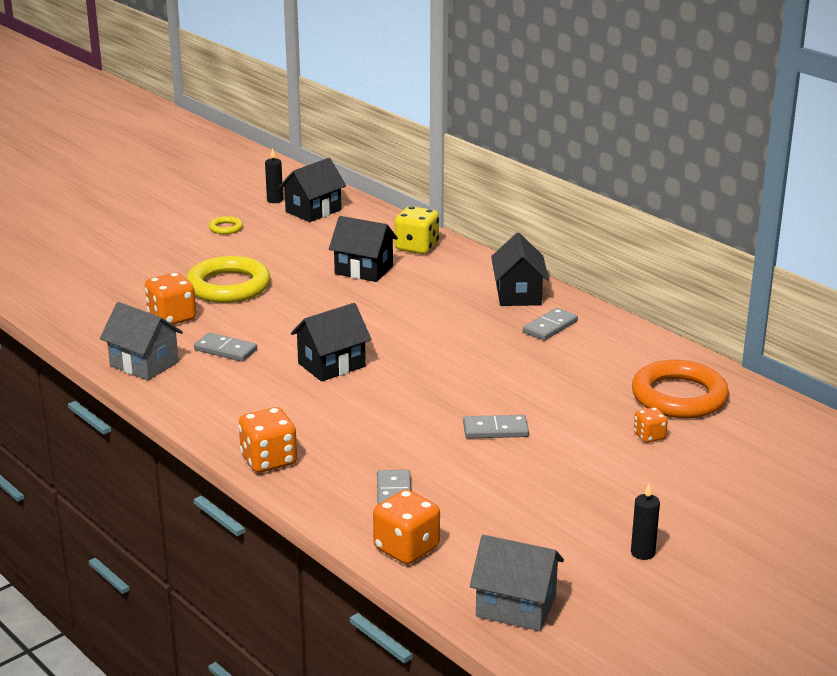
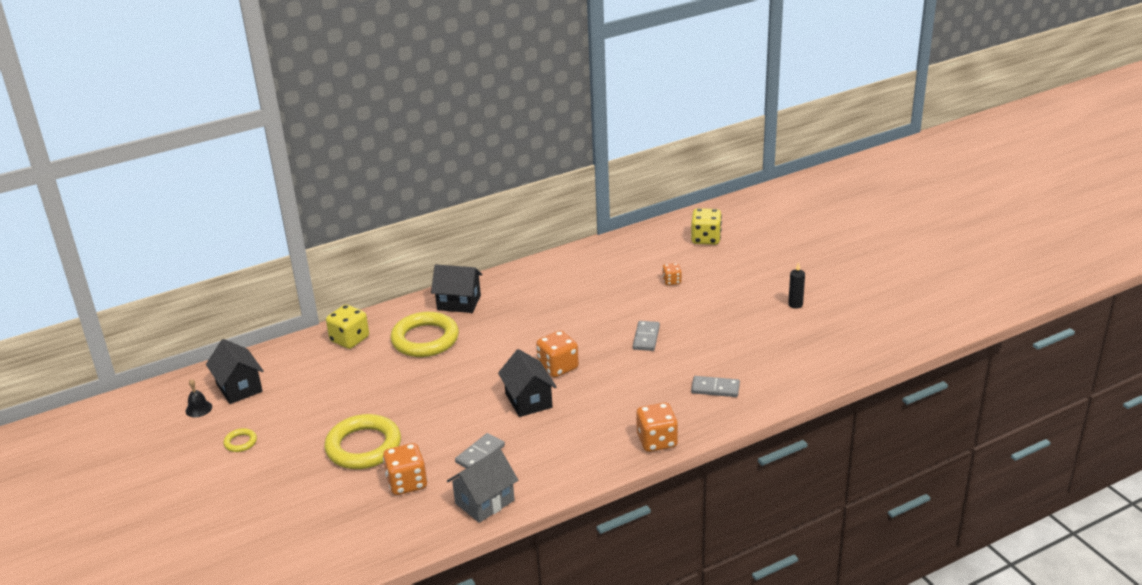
camera: 75 degrees left, 5 degrees up
black candle [265,148,283,203] -> black bell [186,379,212,417]
black house [329,216,398,282] -> none
orange dice [373,489,440,564] -> orange dice moved to [536,331,579,377]
grey house [470,535,564,631] -> none
grey domino [523,308,578,340] -> none
orange ring [632,360,729,418] -> none
none -> yellow ring [390,312,459,357]
none -> yellow dice [691,208,722,245]

